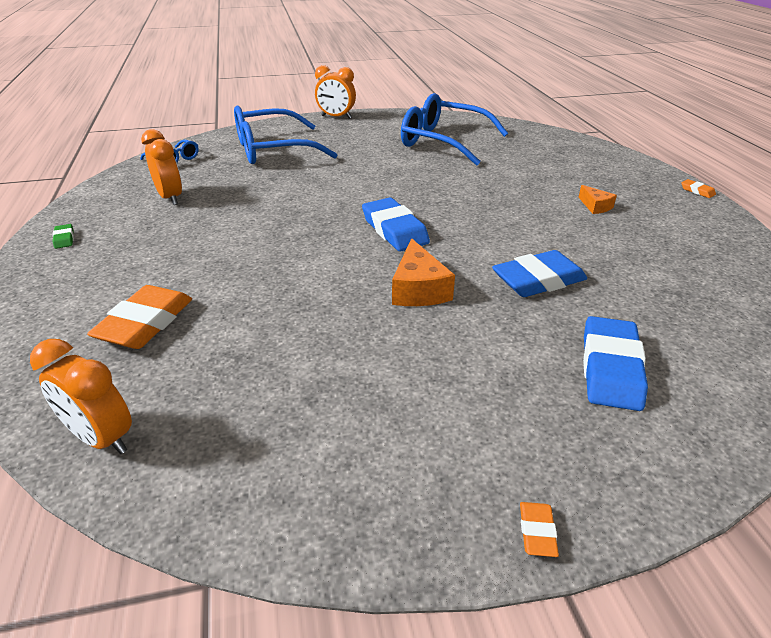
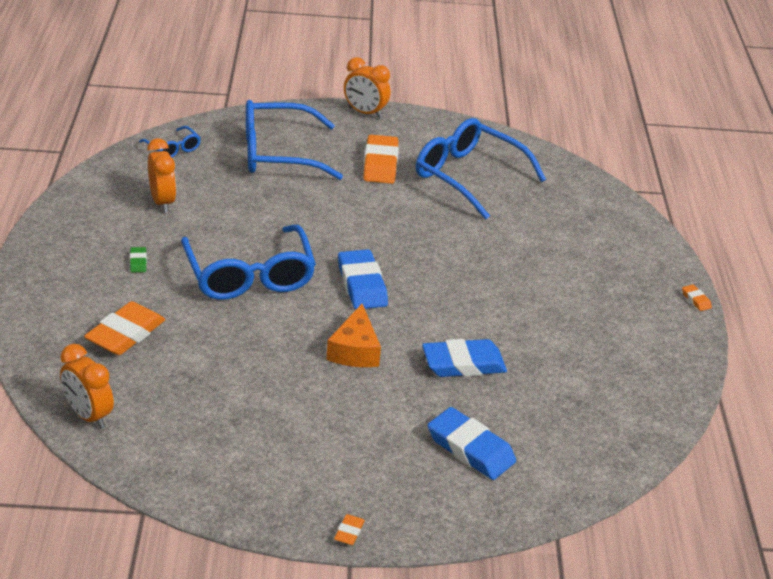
camera: 10 degrees right, 0 degrees up
green eraser [52,224,74,249] -> green eraser moved to [130,247,147,272]
orange cheese [579,185,617,214] -> none
blue eraser [583,316,648,411] -> blue eraser turned 75 degrees counterclockwise [427,407,516,480]
none -> blue glasses [181,225,316,300]
none -> orange eraser [363,135,399,184]

